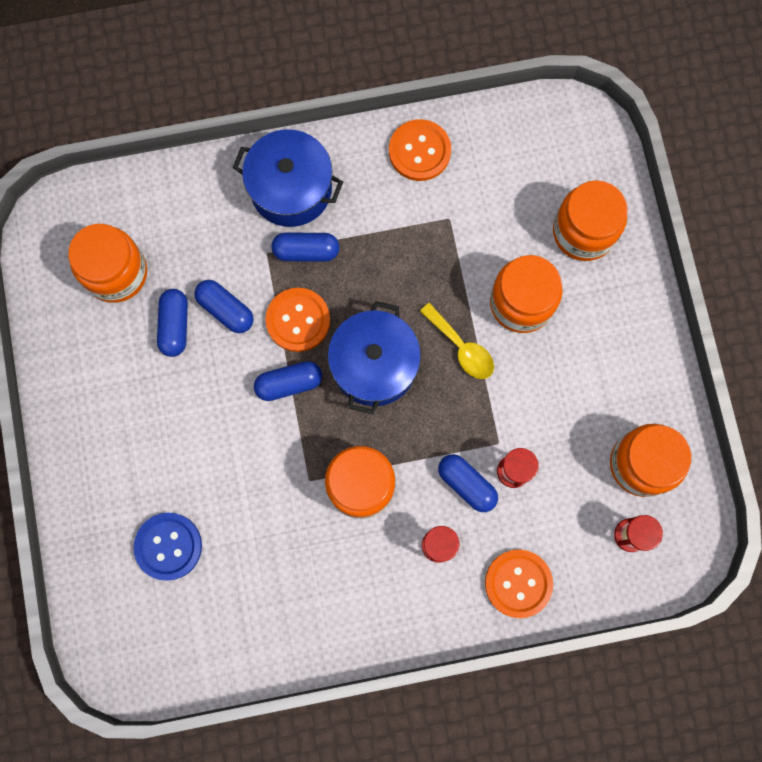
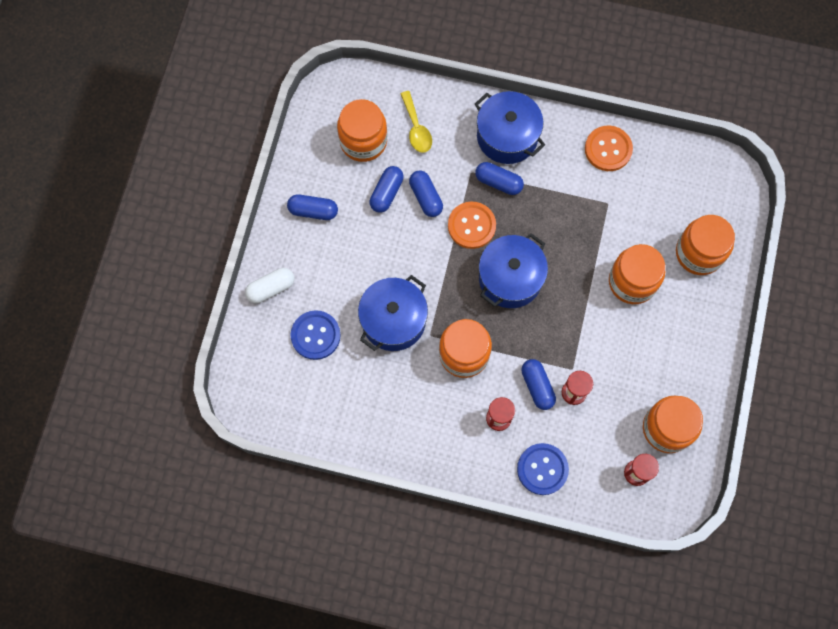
camera: 25 degrees right, 5 degrees down
blue capsule [254,361,322,401] -> blue capsule moved to [287,194,338,220]
yellow spoon [420,303,494,379] -> yellow spoon moved to [400,91,432,153]
orange button [485,550,553,618] -> blue button [517,443,569,495]
none -> white capsule [245,268,294,303]
none -> blue pot [358,275,428,351]

